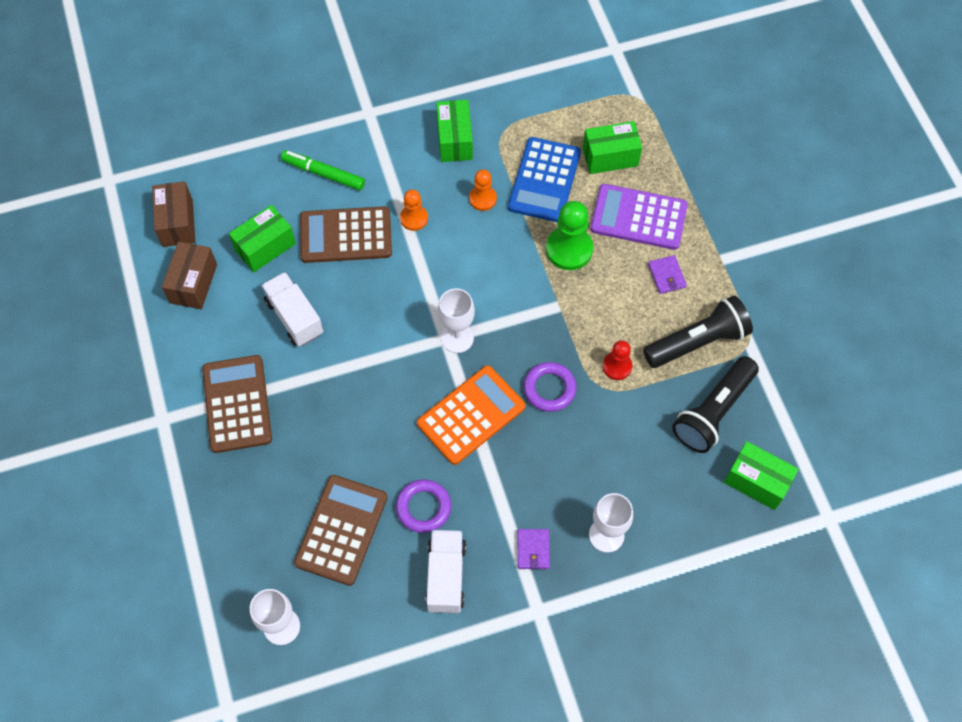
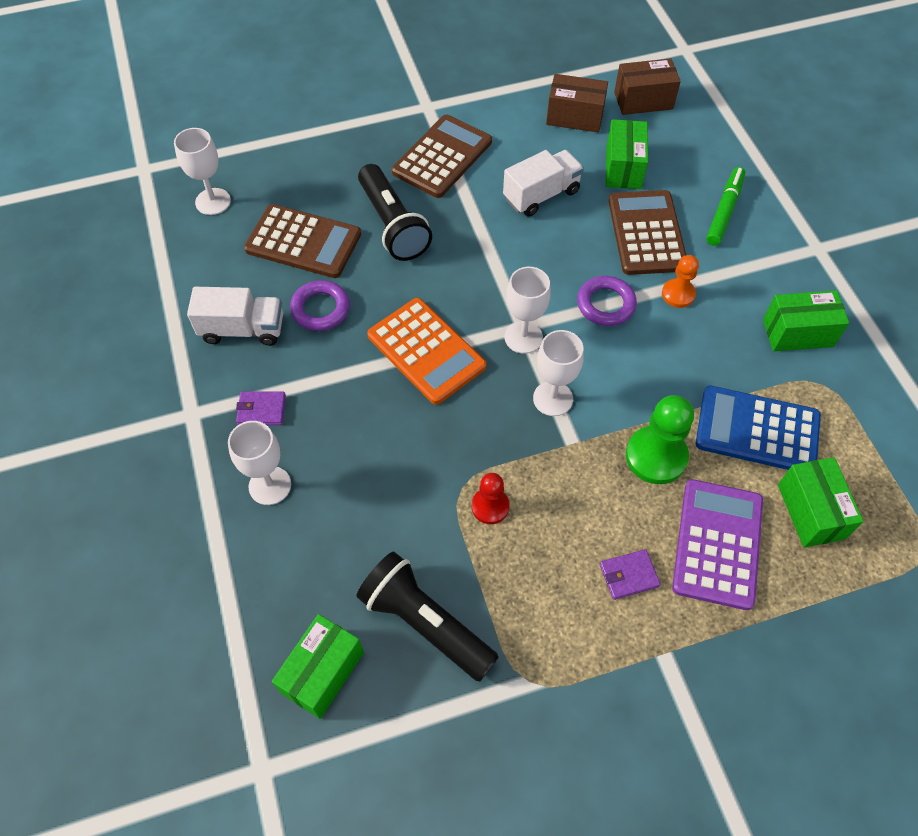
camera: 90 degrees right, 5 degrees down
brown calculator [202,355,272,453] -> brown calculator turned 45 degrees counterclockwise [392,114,492,198]
green box [229,205,296,272] -> green box turned 45 degrees clockwise [606,119,648,189]
orange pawn [469,169,497,211] -> none
purple ring [523,362,577,412] -> purple ring moved to [577,276,637,326]
black flashlight [643,295,753,368] -> black flashlight moved to [358,164,432,261]
none -> white goblet [533,330,584,416]

